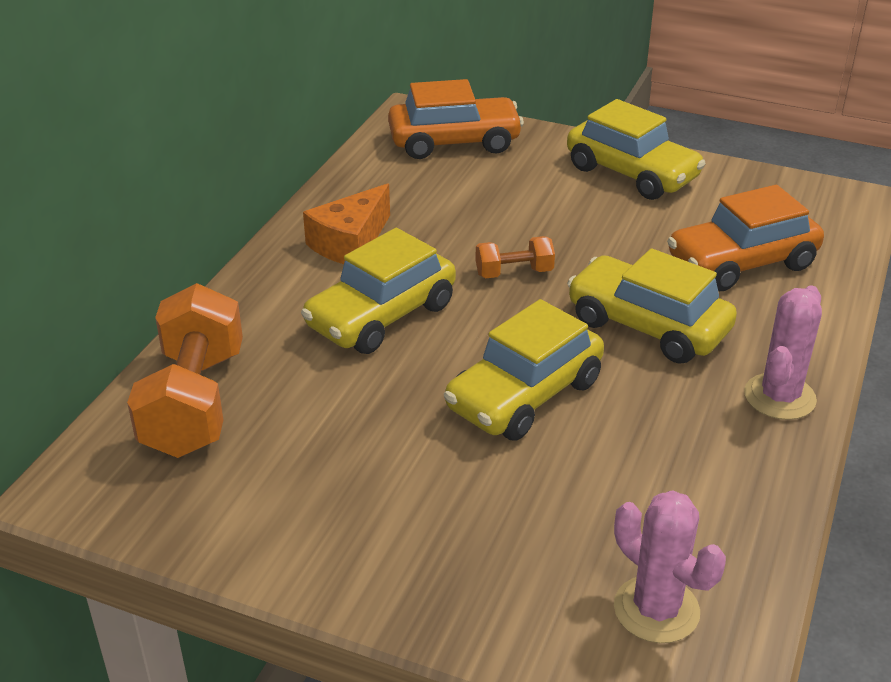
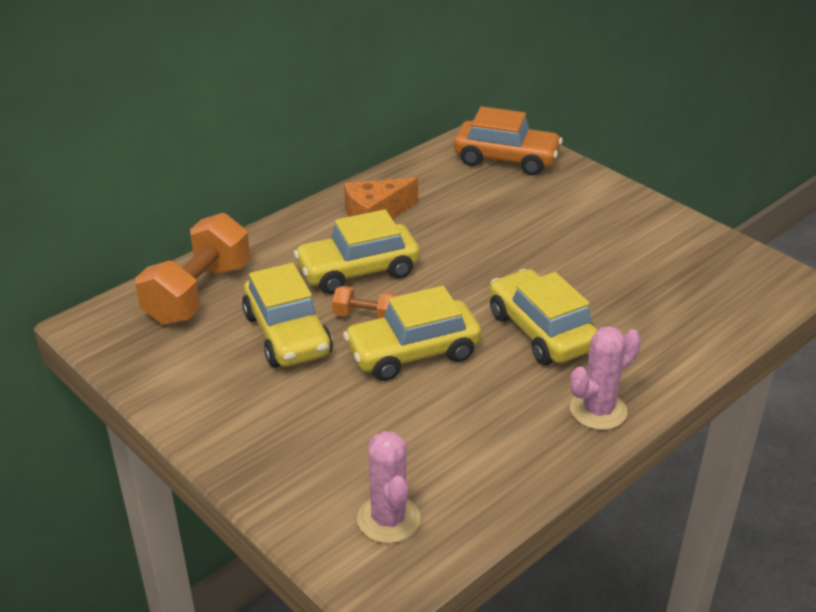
camera: 25 degrees right, 0 degrees up
orange dumbbell [475,236,555,278] -> orange dumbbell moved to [332,286,397,319]
yellow car [567,99,706,200] -> yellow car moved to [242,263,333,368]
orange car [667,185,824,291] -> none

